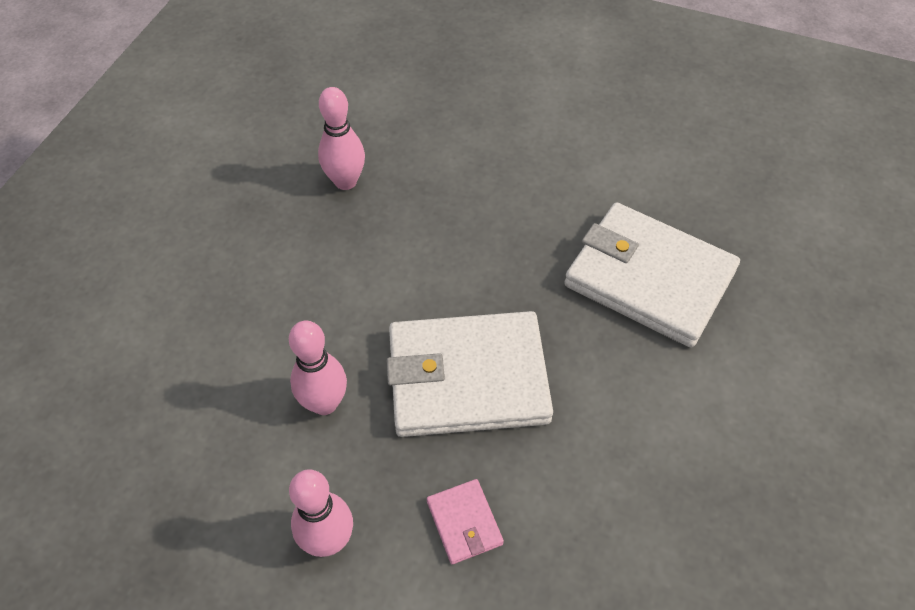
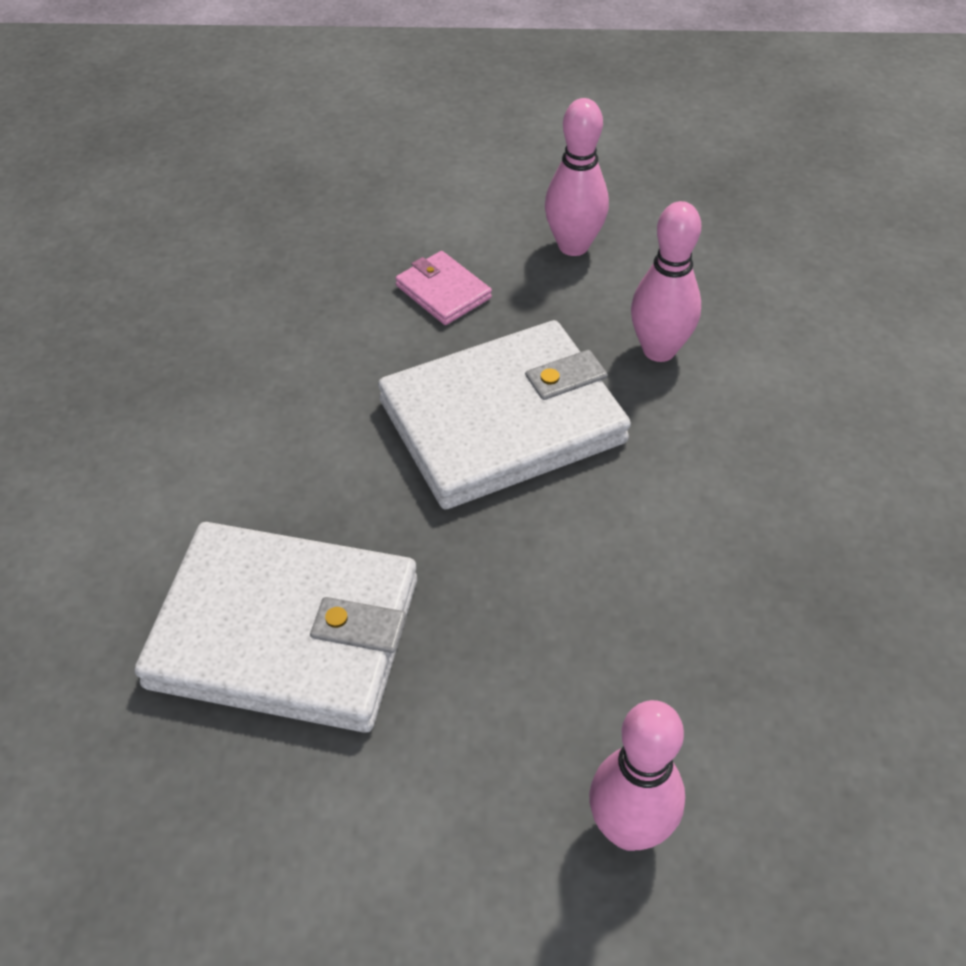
camera: 160 degrees right, 5 degrees down
pink bowling pin [318,87,365,190] -> pink bowling pin moved to [589,700,685,851]

